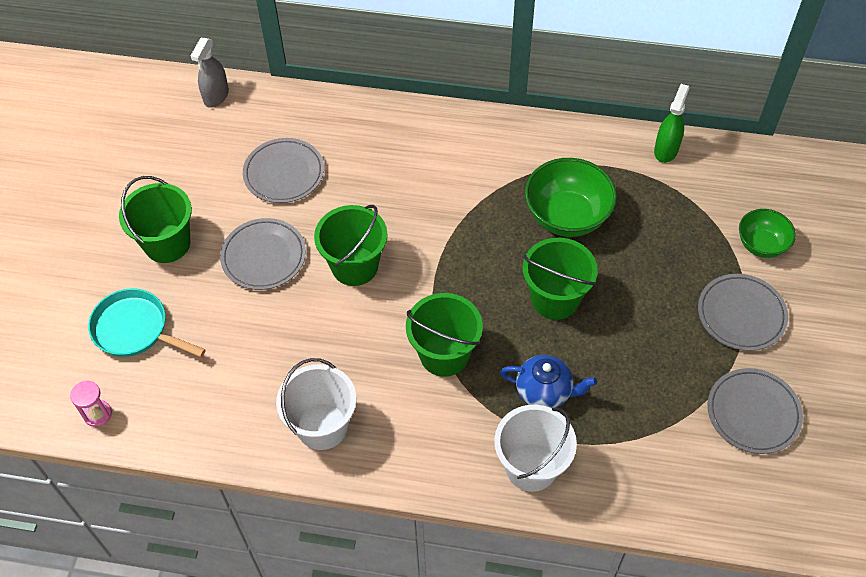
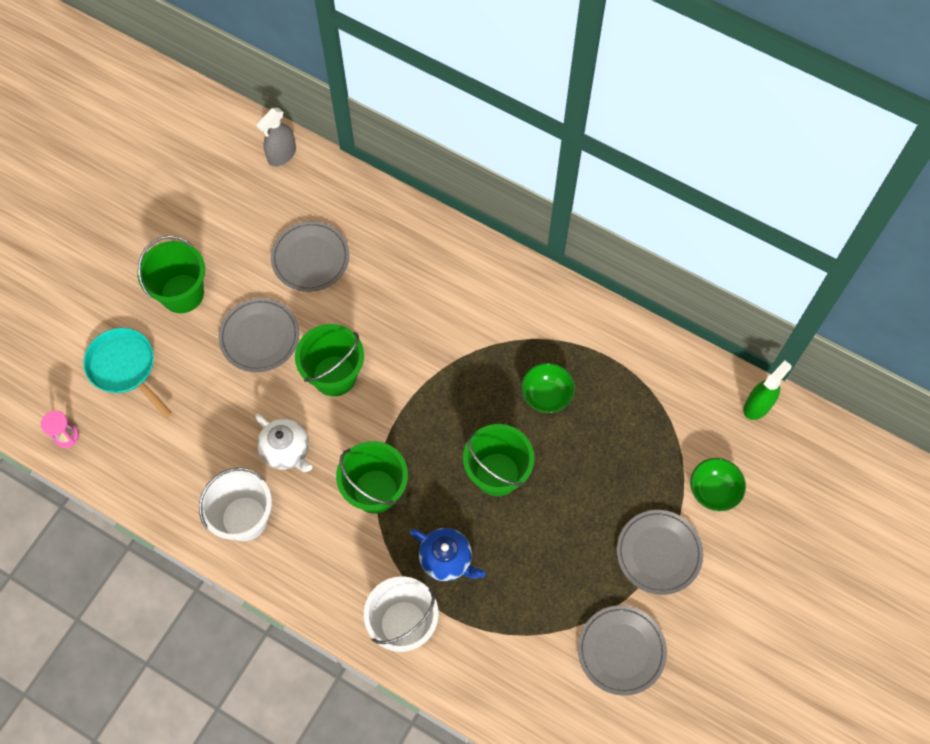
camera: 20 degrees right, 10 degrees up
green bowl [525,158,617,237] -> green bowl [521,363,575,413], size x0.61
green spray bottle [654,84,689,163] -> green spray bottle moved to [743,361,792,420]
none -> white teapot [255,414,312,472]

